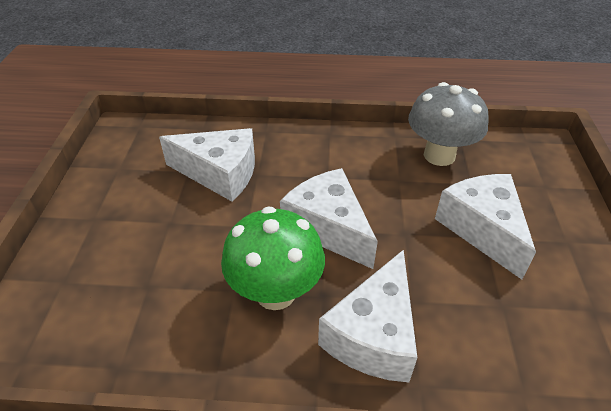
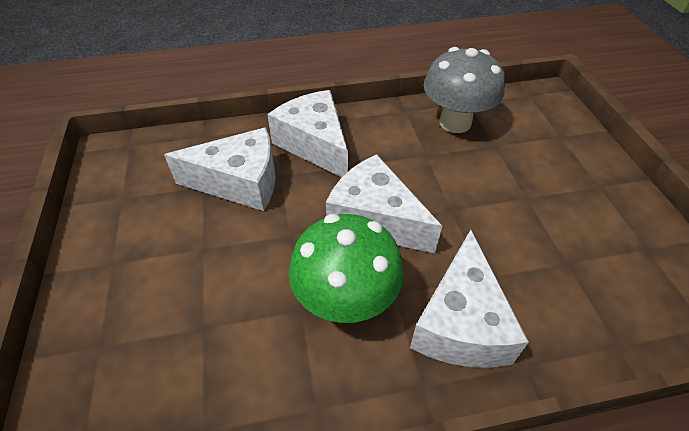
camera: 15 degrees left, 5 degrees up
white cheese [435,174,536,279] -> white cheese moved to [267,90,348,177]

